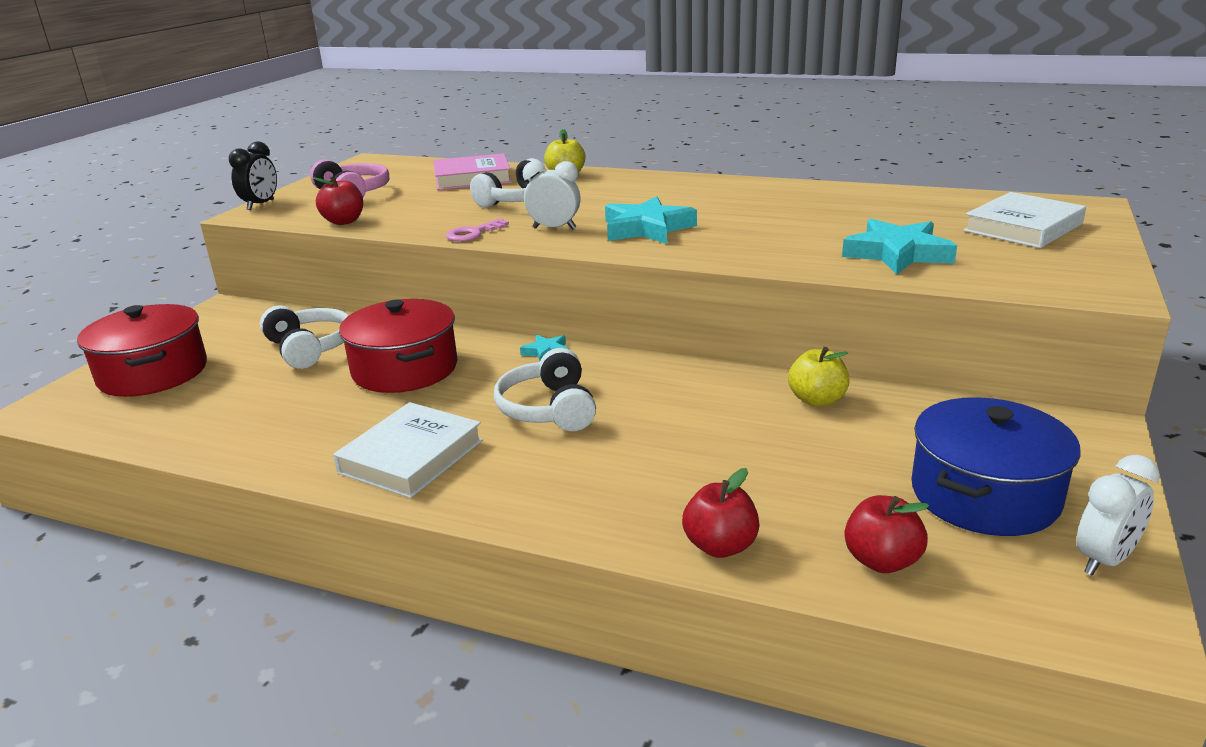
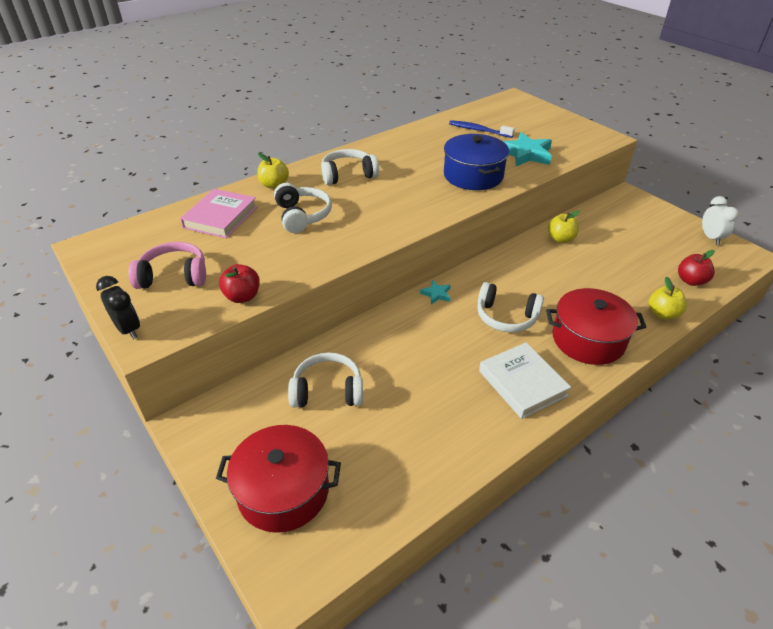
camera: 60 degrees left, 15 degrees up
red pot [339,299,458,393] -> red pot moved to [546,288,646,365]
pink key [446,218,509,242] -> none
white clock [523,161,581,229] -> none
turquoise star [605,196,697,244] -> none
red apple [682,468,759,558] -> yellow apple [649,277,687,320]
blue pot [911,397,1081,536] -> blue pot moved to [444,134,509,190]
white book [964,192,1086,248] -> none
none -> white headphones [321,149,379,185]
none -> blue toothbrush [449,120,515,138]

